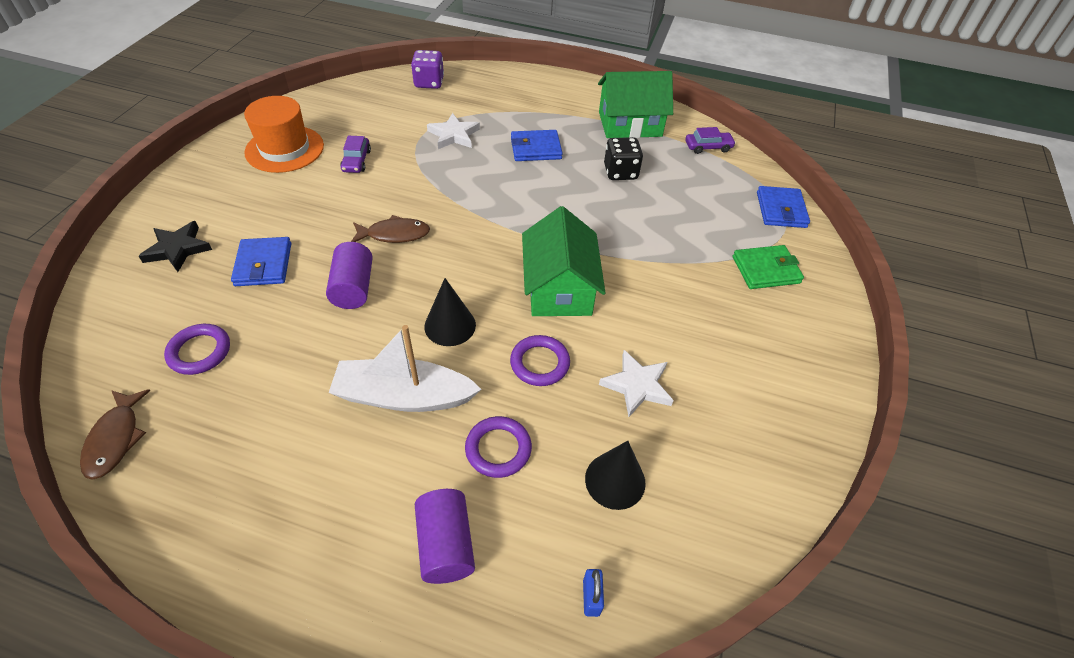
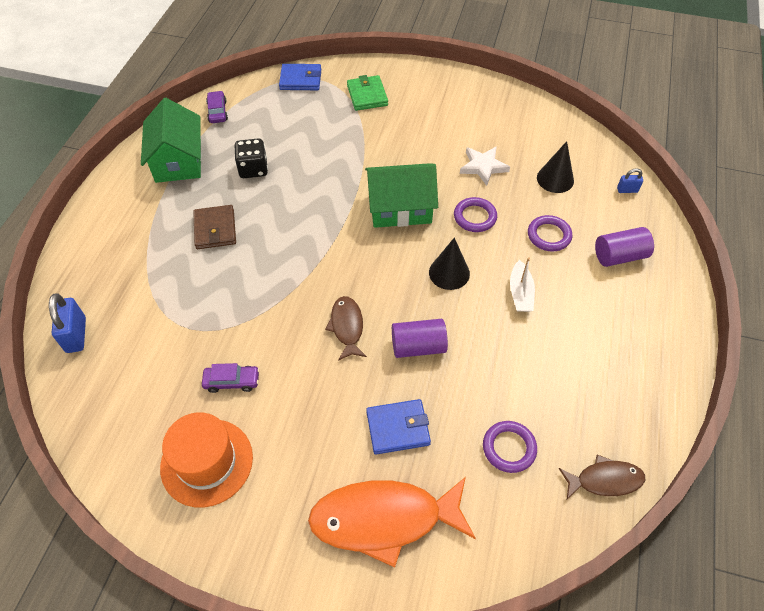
camera: 90 degrees left, 5 degrees up
black star [138,221,212,272] -> orange fish [308,477,476,568]
white boat [328,325,481,412] -> white boat [510,257,535,312], size x0.58
purple dice [411,50,444,89] -> blue padlock [49,293,86,353]
white star [427,113,480,149] -> none
blue wallet [511,130,563,161] -> brown wallet [193,205,236,249]

